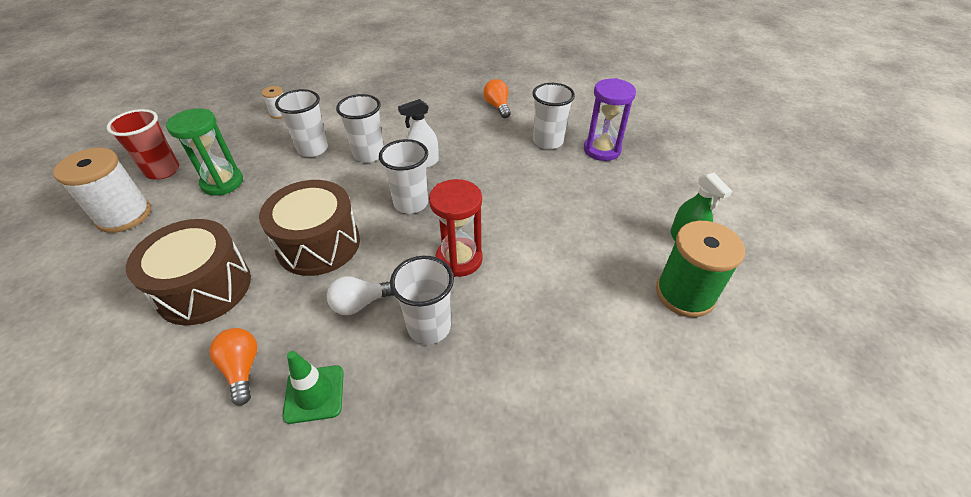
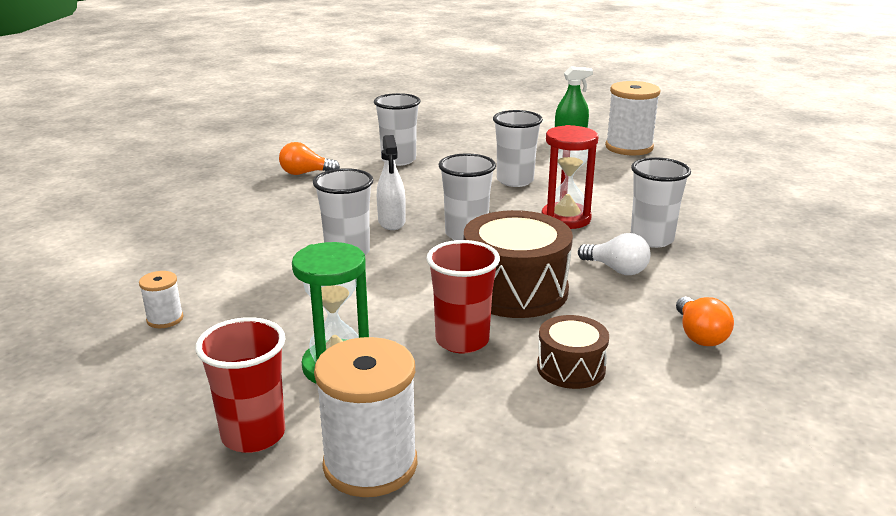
camera: 75 degrees left, 20 degrees down
brown drum [126,219,251,325] -> brown drum [537,315,609,389], size x0.55
orange light bulb [209,328,258,406] -> orange light bulb turned 90 degrees counterclockwise [676,297,734,346]
white cup [275,89,328,157] -> white cup moved to [493,110,543,187]
green traffic cone [283,351,344,424] -> none
white light bulb [327,276,394,315] -> white light bulb turned 45 degrees counterclockwise [578,233,650,275]
purple hourglass [584,78,636,161] -> none
green spool [656,221,745,317] -> white spool [605,81,661,155]
none -> red cup [427,240,500,353]

